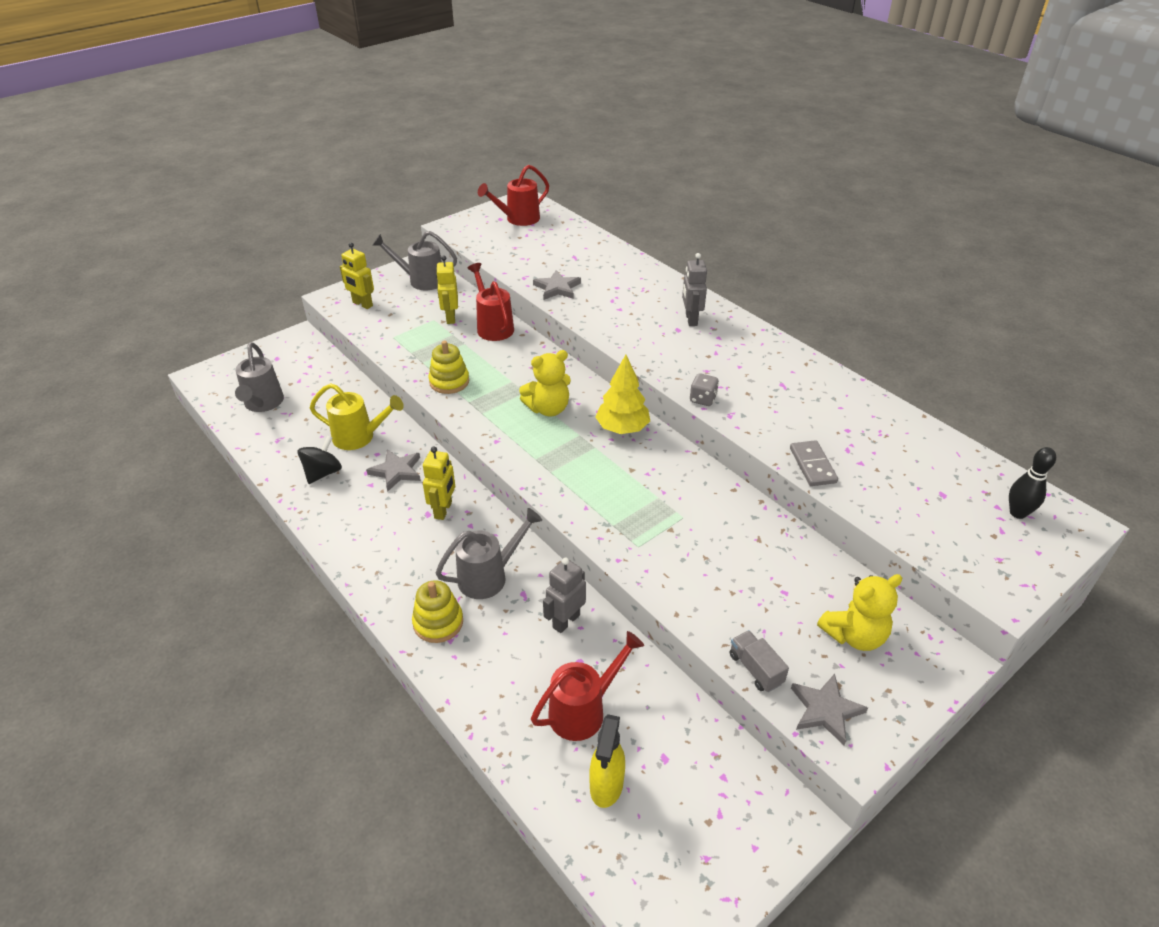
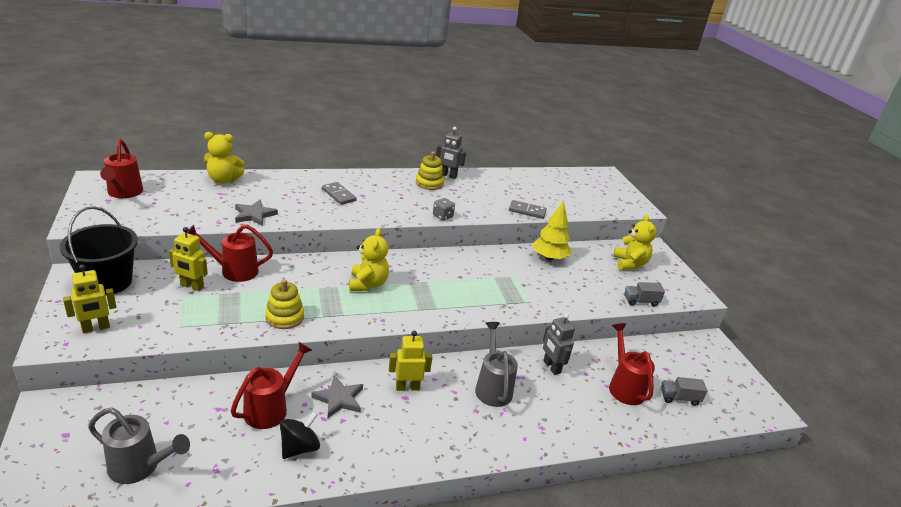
camera: 70 degrees left, 10 degrees down
black spinning top [298,435,342,484] -> black spinning top turned 75 degrees clockwise [280,412,320,459]
yellow watering can [310,383,404,450] -> red watering can [231,342,312,429]
grey watering can [372,231,457,290] -> black bucket [60,206,138,295]
yellow stacking toy [412,580,463,643] -> yellow stacking toy moved to [416,152,444,190]
yellow robot [423,447,455,520] -> yellow robot turned 45 degrees counterclockwise [389,331,432,391]
yellow spray bottle [590,714,625,808] -> grey truck [661,377,707,406]
yellow tree [595,355,650,434] -> yellow tree moved to [533,201,571,261]
grey robot [682,253,707,326] -> grey robot moved to [436,127,466,179]
grey star [791,674,868,745] -> none
black bowling pin [1009,447,1056,519] -> none
none -> yellow teddy bear [204,132,244,184]
none -> grey domino [322,182,356,205]

